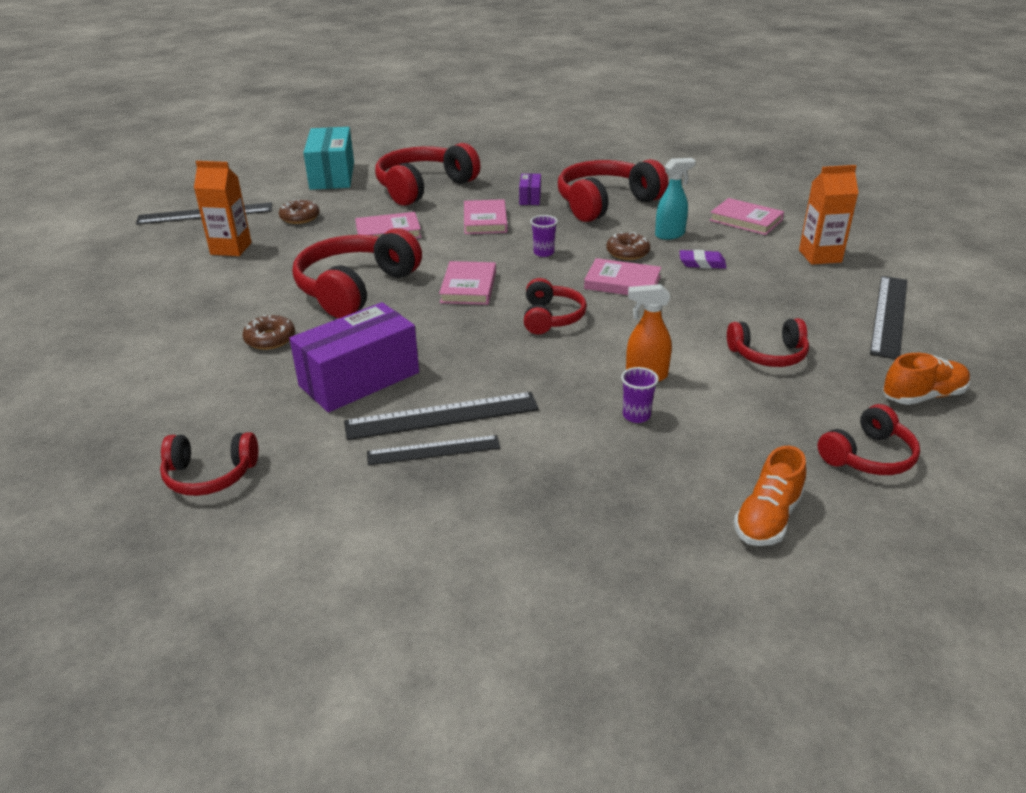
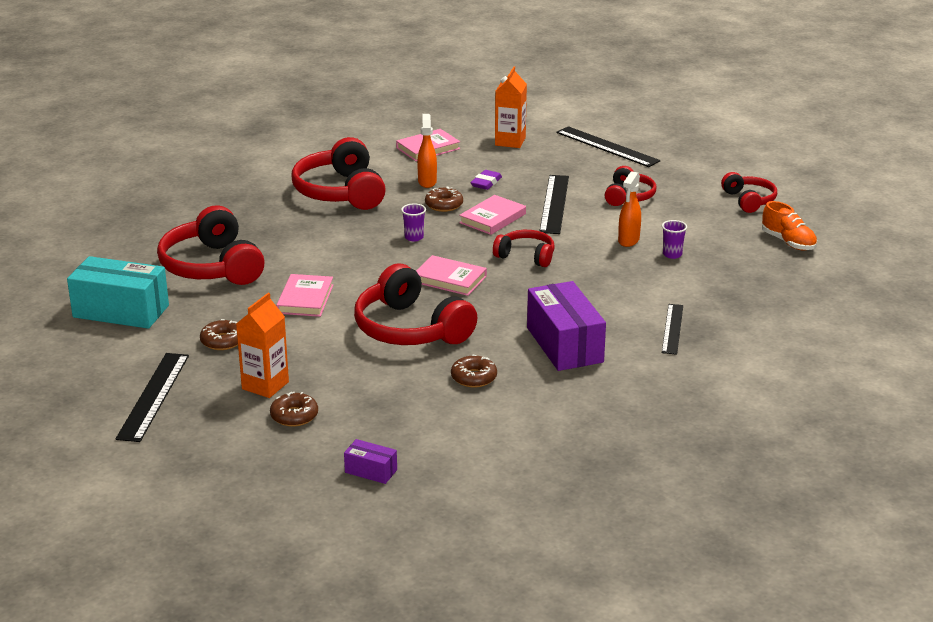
camera: 70 degrees left, 5 degrees down
red headphones [160,432,258,496] -> none
black ruler [344,392,539,440] -> black ruler moved to [540,175,569,234]
pink book [464,199,508,234] -> none
purple box [519,174,541,205] -> purple box moved to [344,439,397,484]
turquoise spray bottle [655,158,696,240] -> orange spray bottle [417,114,437,188]
orange shoe [883,353,970,405] -> none
none -> brown donut [270,392,318,427]

